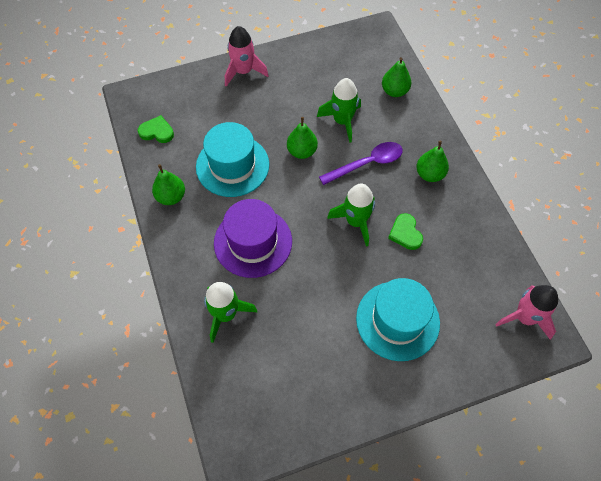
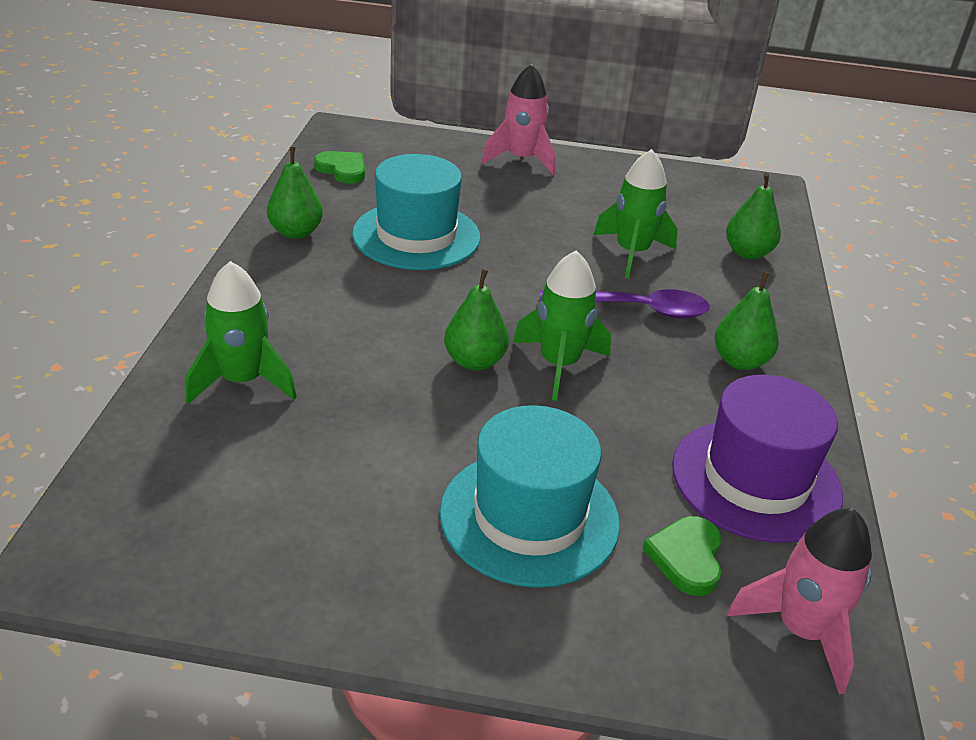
camera: 25 degrees right, 25 degrees down
purple hat [214,199,292,278] -> purple hat moved to [672,375,843,543]
green pear [287,117,318,159] -> green pear moved to [444,269,509,371]
green heart [388,213,423,250] -> green heart moved to [643,516,722,596]

